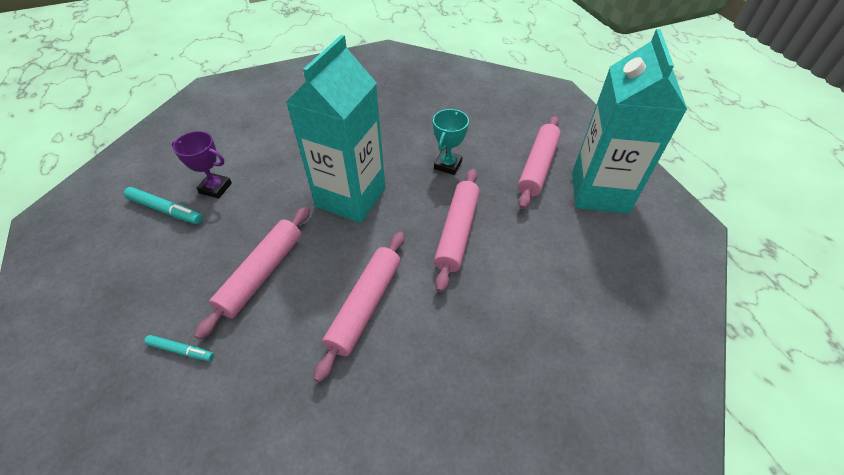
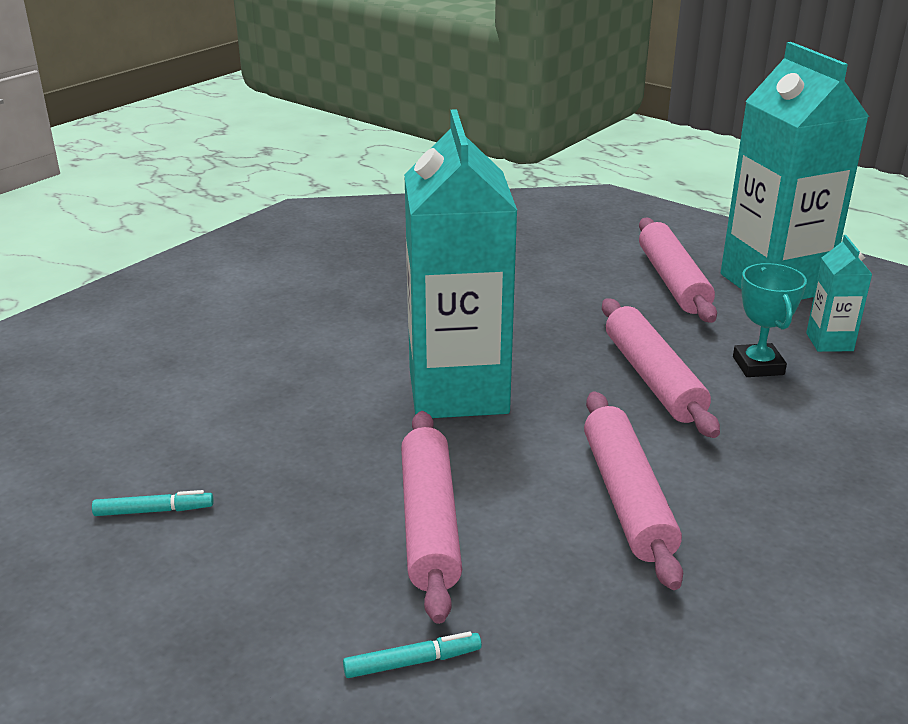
camera: 30 degrees left, 20 degrees down
turquoise marker [124,187,202,224] -> turquoise marker [92,490,214,516], size x0.64
purple trophy [172,131,232,199] -> none
turquoise trophy [433,109,469,175] -> turquoise trophy moved to [733,263,807,377]
none -> turquoise carton [806,235,872,352]

